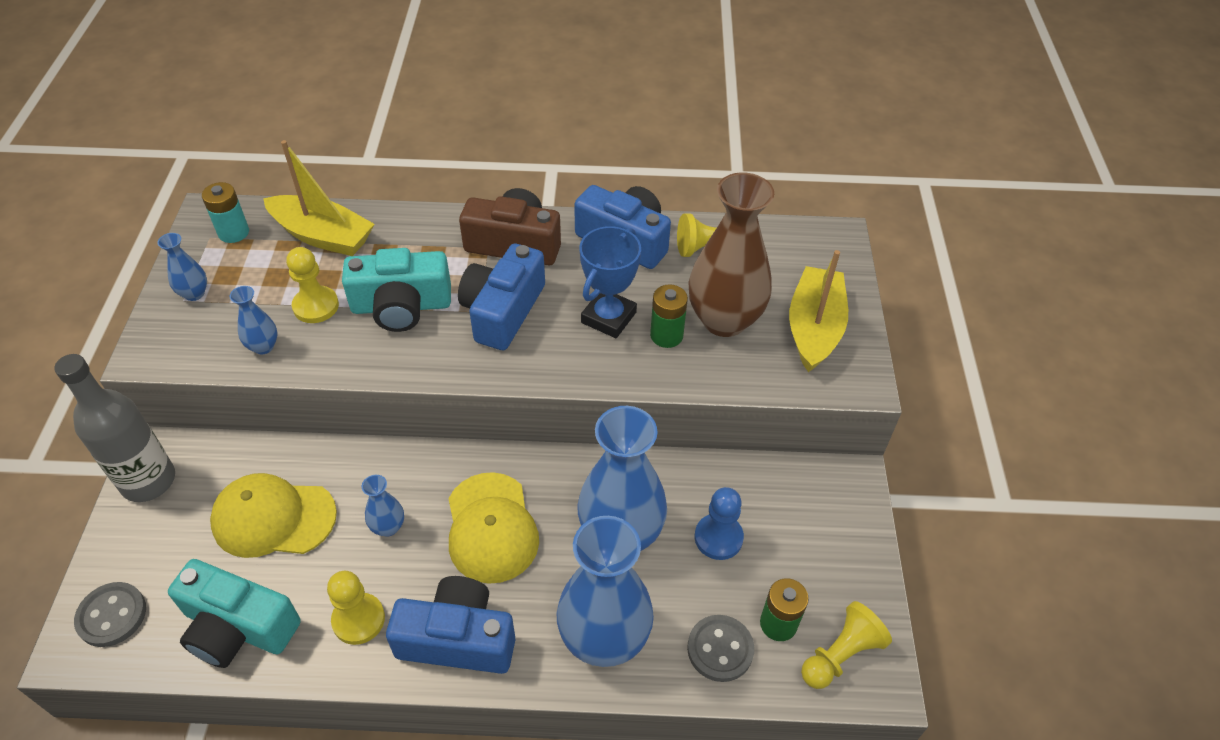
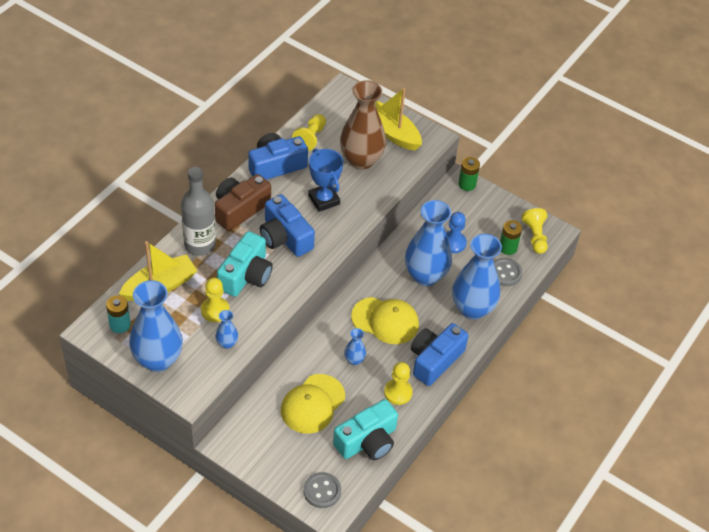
camera: 60 degrees left, 0 degrees up
grey bottle [54,354,175,502] -> grey bottle moved to [181,167,216,256]
blue vase [157,233,207,301] -> blue vase [129,280,183,372], size x2.27
green battery [650,284,688,348] -> green battery moved to [458,157,480,191]

